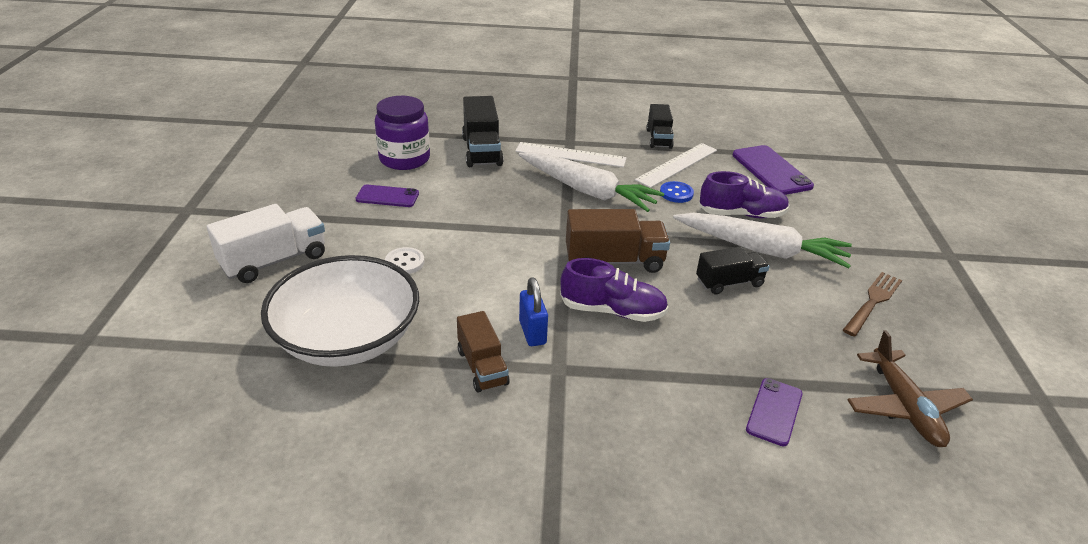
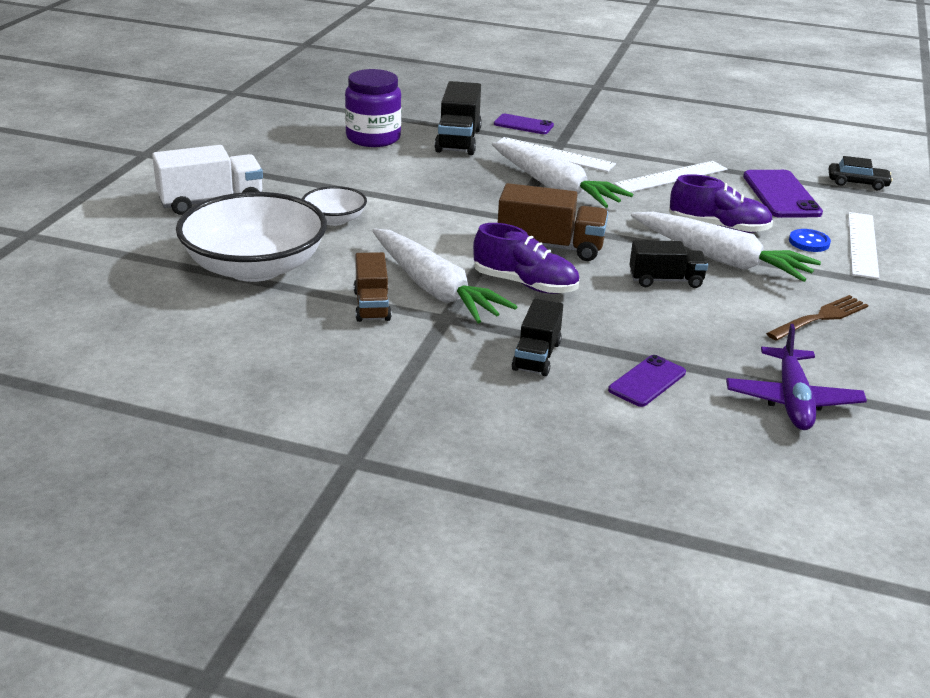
camera: 15 degrees right, 5 degrees down
purple phone [355,185,419,207] -> purple phone moved to [494,114,554,134]
white button [385,247,425,274] -> white bowl [302,186,367,226]
blue padlock [519,277,548,346] -> white carrot [372,228,517,323]
black truck [646,104,674,149] -> black truck moved to [512,299,563,376]
blue button [660,181,694,203] -> blue button moved to [789,229,831,252]
brown plane [847,330,973,447] -> purple plane [726,324,867,430]
none -> black car [829,156,893,190]
none -> white ruler [848,212,879,279]

